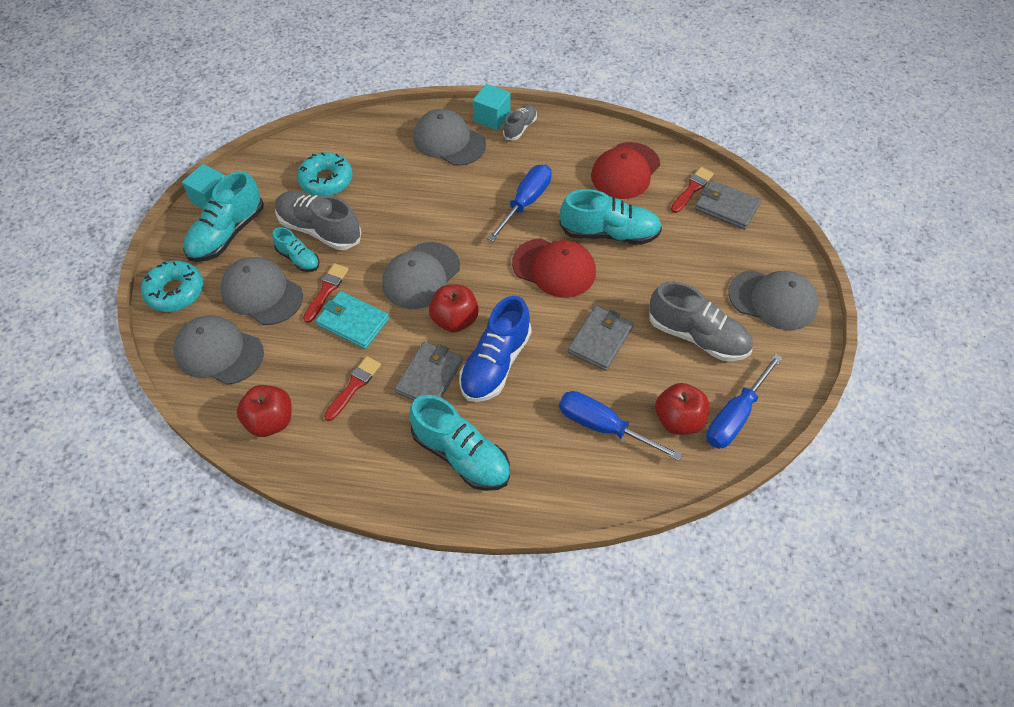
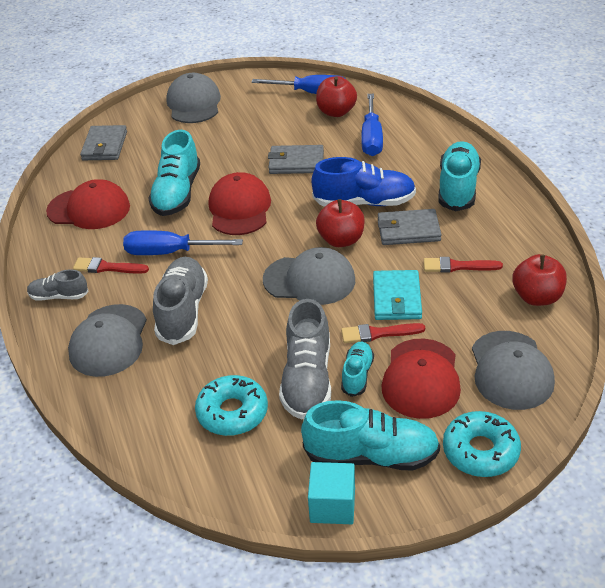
camera: 115 degrees left, 15 degrees down
grey cap [220,257,303,325] -> red cap [381,339,461,419]
turquoise cube [473,84,511,130] -> none
turquoise shoe [559,189,662,245] -> turquoise shoe turned 150 degrees counterclockwise [148,130,200,216]
grey shoe [649,281,753,361] -> grey shoe moved to [153,257,208,345]
red brush [671,167,714,213] -> red brush moved to [73,257,149,273]

